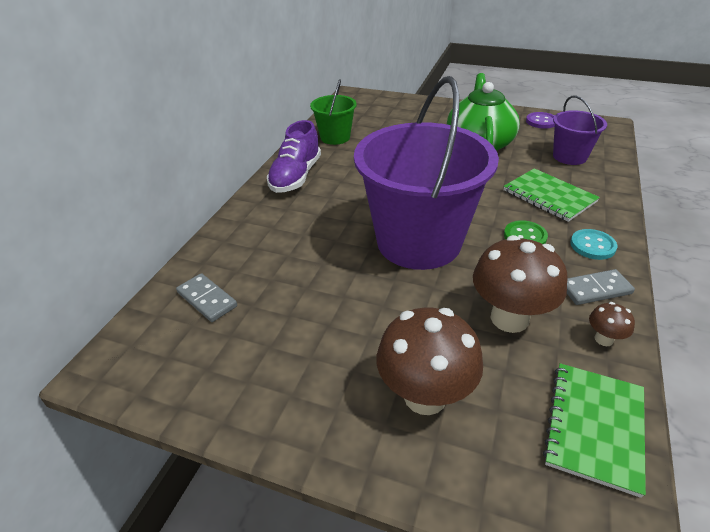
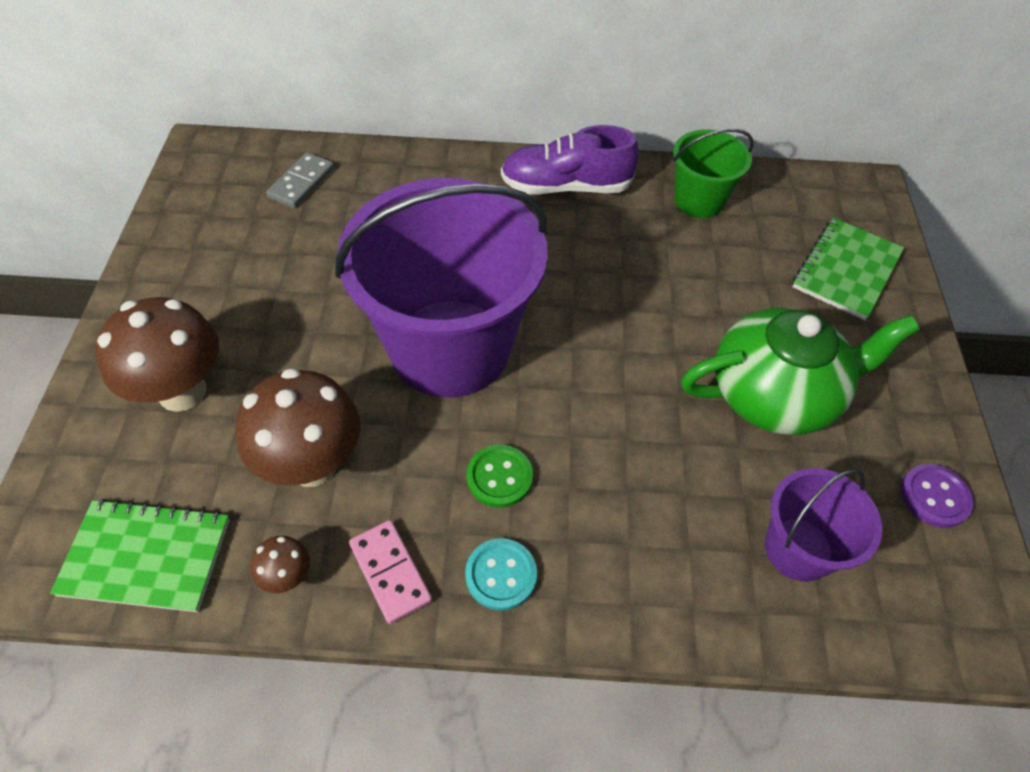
camera: 70 degrees right, 15 degrees up
green notebook [504,168,600,222] -> green notebook moved to [792,218,904,320]
grey domino [567,269,635,305] -> pink domino [349,520,432,624]

